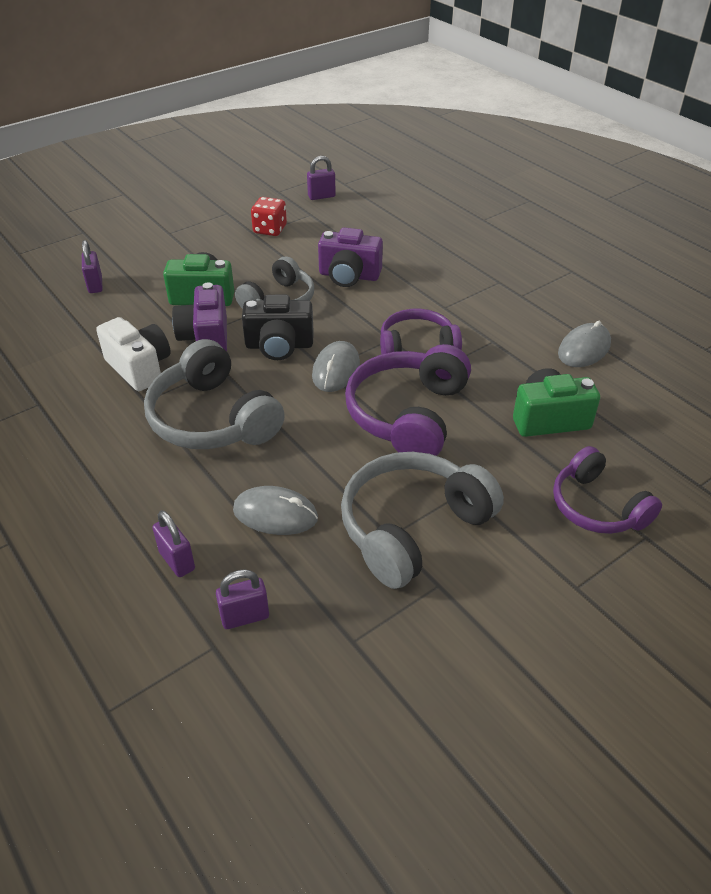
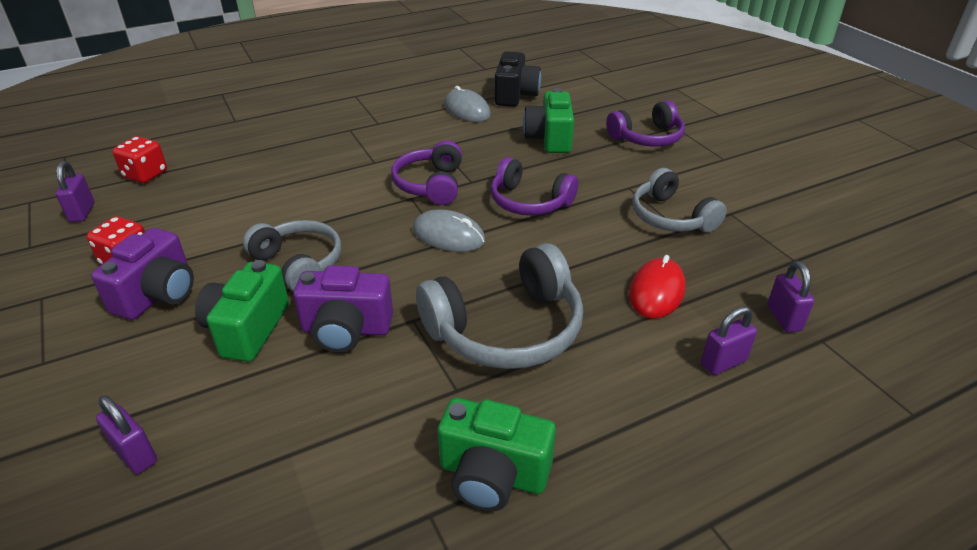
camera: 80 degrees left, 5 degrees down
purple padlock [82,240,103,293] -> purple padlock turned 45 degrees clockwise [96,395,157,474]
white camera [96,317,171,391] -> none
grey mouse [233,486,318,535] -> red mouse [629,255,685,318]
black camera [242,294,314,360] -> black camera moved to [495,51,541,107]
purple camera [318,227,383,287] -> purple camera moved to [91,228,194,320]
grey headphones [341,452,504,589] -> grey headphones [632,168,727,232], size x0.66
purple headphones [345,344,471,456] -> purple headphones [491,157,578,215], size x0.66
none -> red dice [113,136,167,183]
none -> green camera [438,398,556,511]

